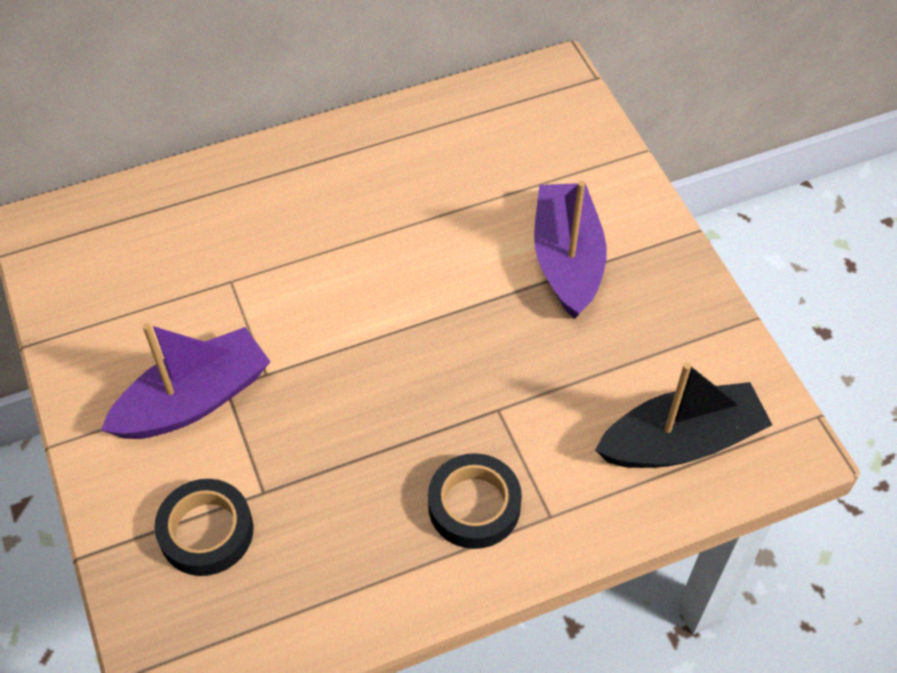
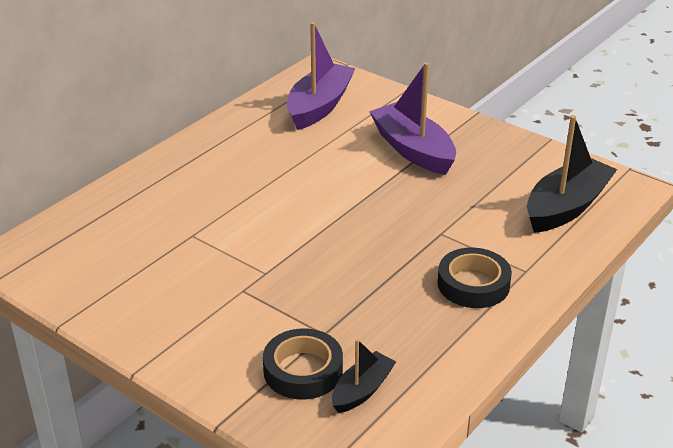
camera: 30 degrees left, 20 degrees down
purple boat [101,323,270,439] -> purple boat moved to [287,22,356,130]
none -> black boat [332,339,396,413]

